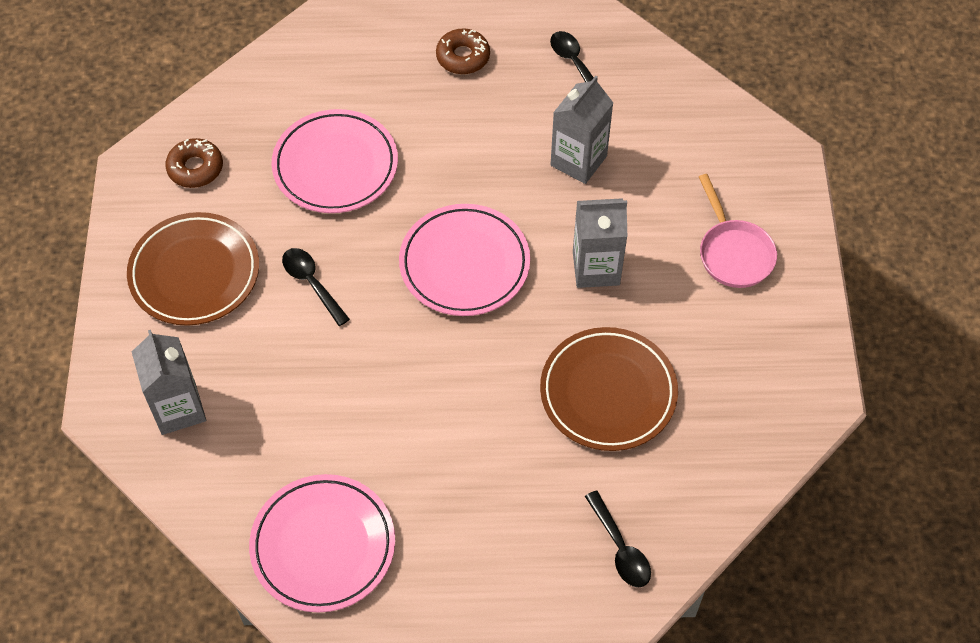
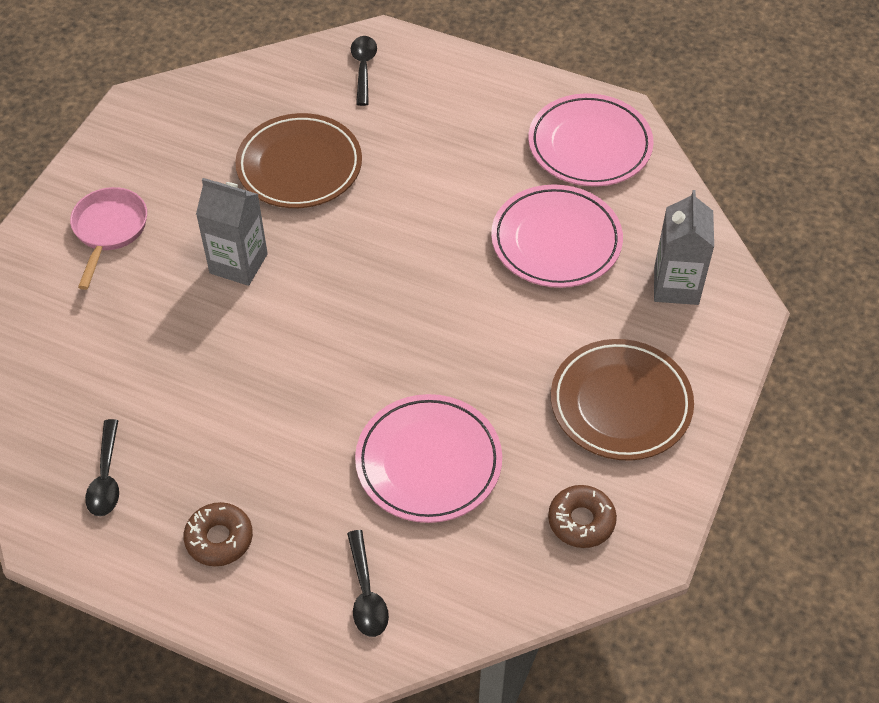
camera: 155 degrees left, 5 degrees down
black spoon [282,248,350,326] -> black spoon moved to [347,530,389,637]
pink plate [399,204,530,316] -> pink plate moved to [491,184,623,288]
grey carton [551,76,613,184] -> none

